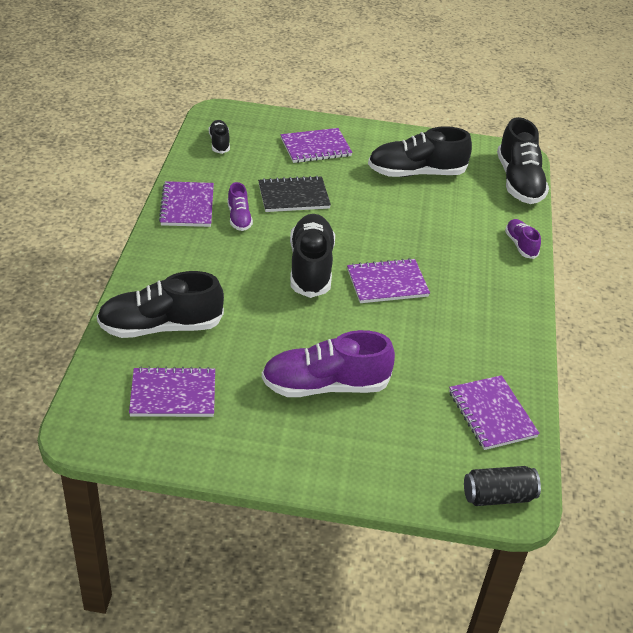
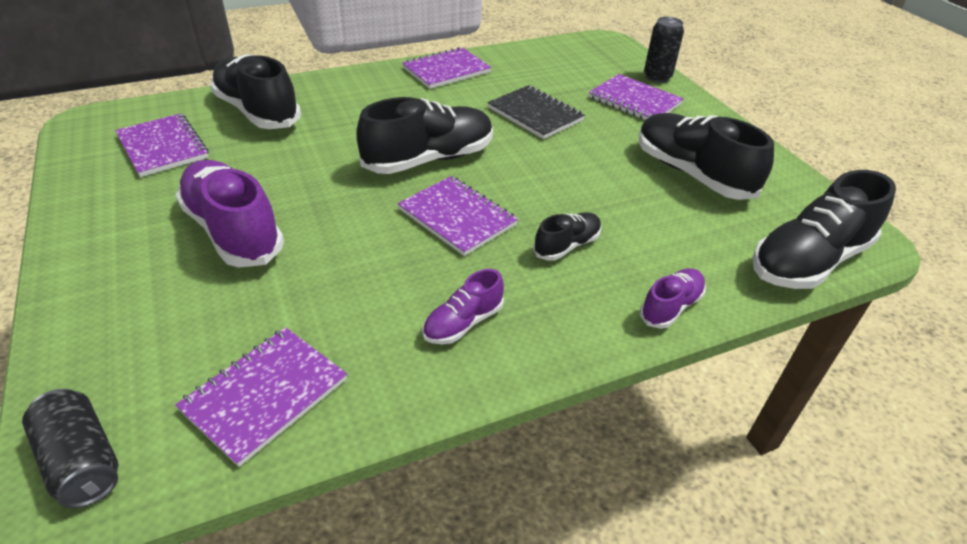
camera: 60 degrees right, 0 degrees up
black shoe [209,120,230,154] -> black shoe moved to [533,212,601,261]
purple shoe [227,182,253,231] -> purple shoe moved to [422,269,504,344]
none -> black can [644,17,684,83]

